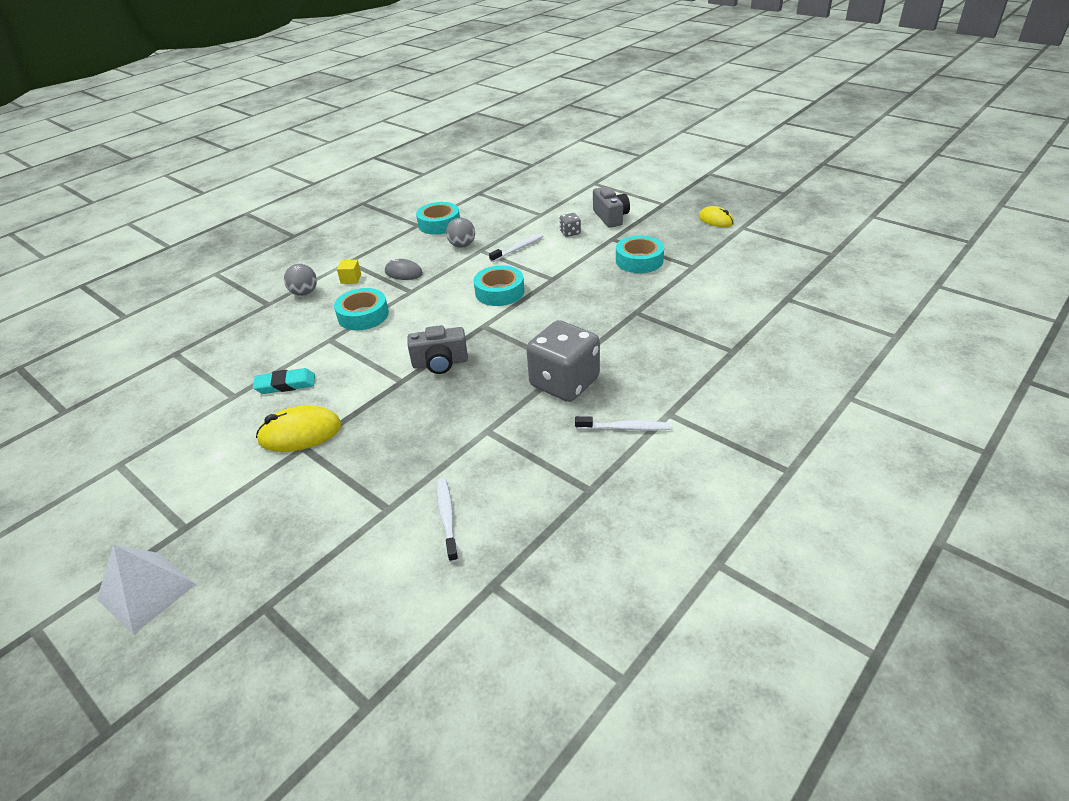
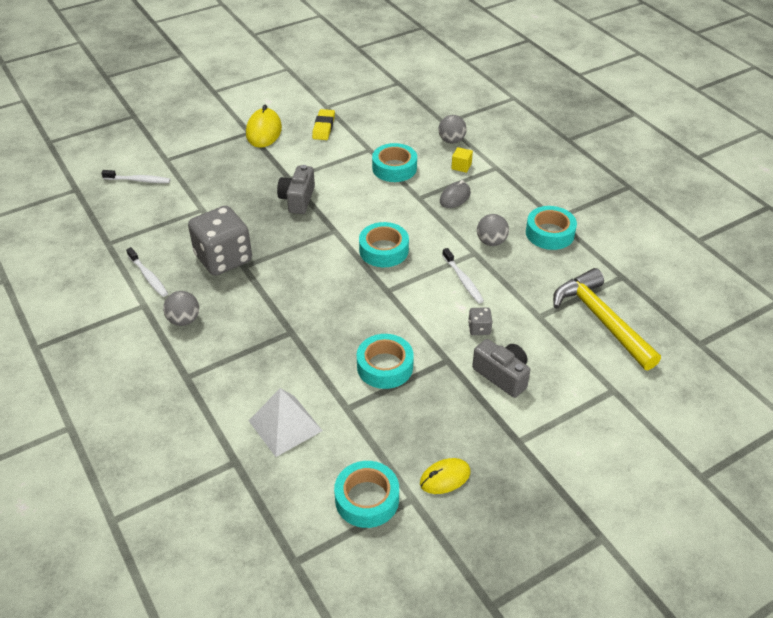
camera: 105 degrees right, 5 degrees up
white pyramid [97,545,196,635] -> white pyramid moved to [249,388,323,457]
turquoise eraser [253,368,315,394] -> yellow eraser [312,109,335,140]
white toothbrush [575,416,671,431] -> white toothbrush turned 60 degrees counterclockwise [126,247,168,297]
grey camera [593,187,630,228] -> grey camera turned 135 degrees counterclockwise [472,339,530,398]
none -> grey ball [163,291,199,326]
none -> turquoise tape [334,461,399,528]
none -> yellow hammer [553,268,661,370]

